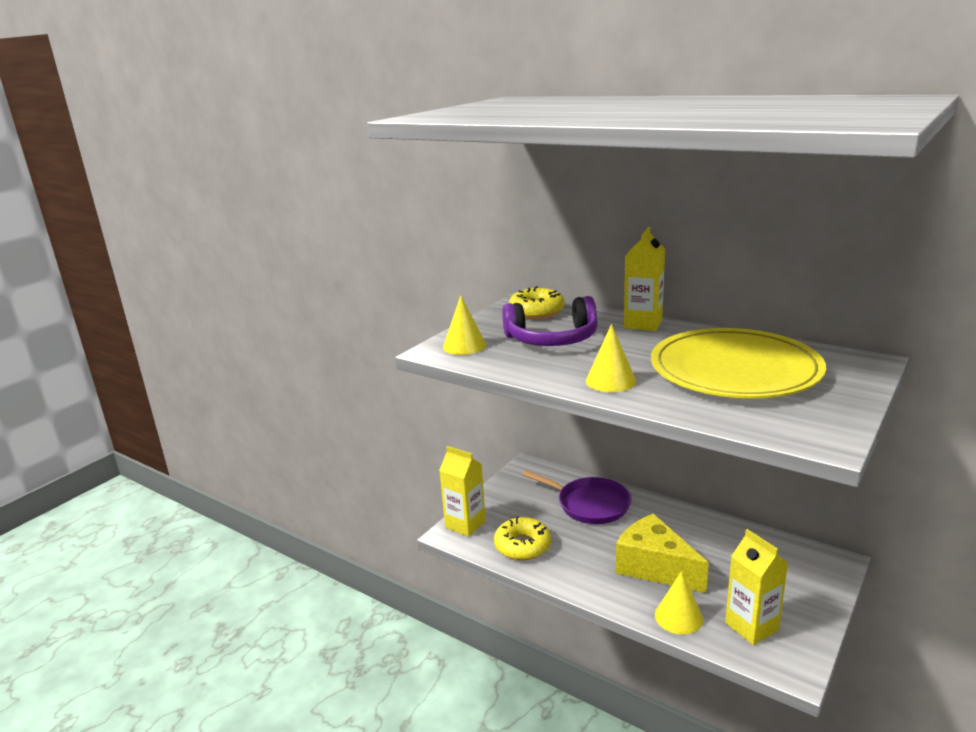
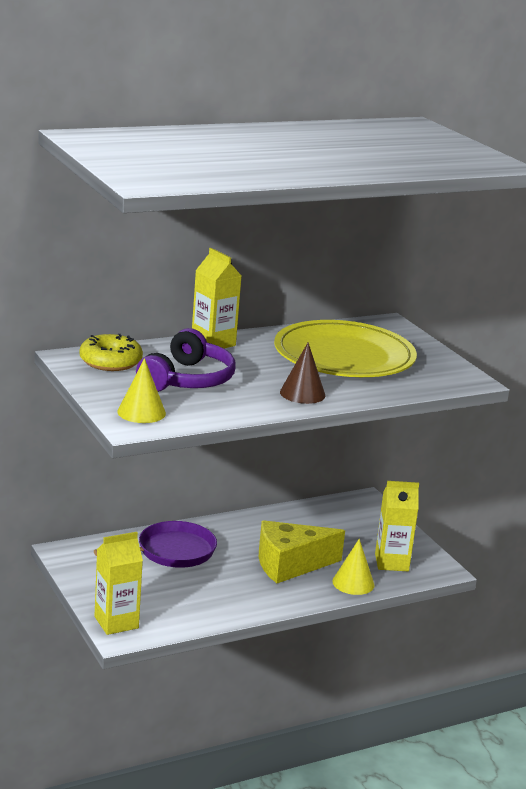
camera: 65 degrees left, 0 degrees up
yellow donut [494,516,551,560] -> none
yellow cone [586,324,636,392] -> brown cone [280,342,326,404]

